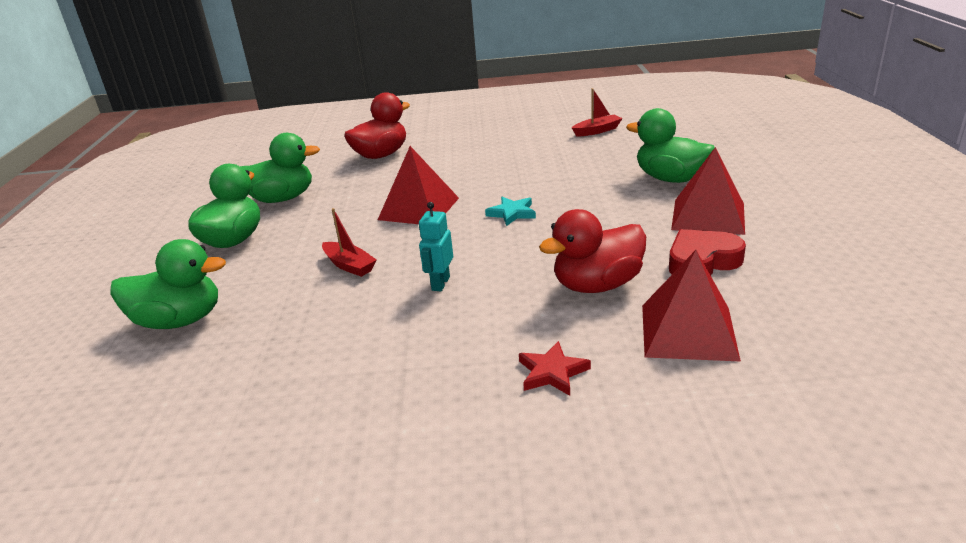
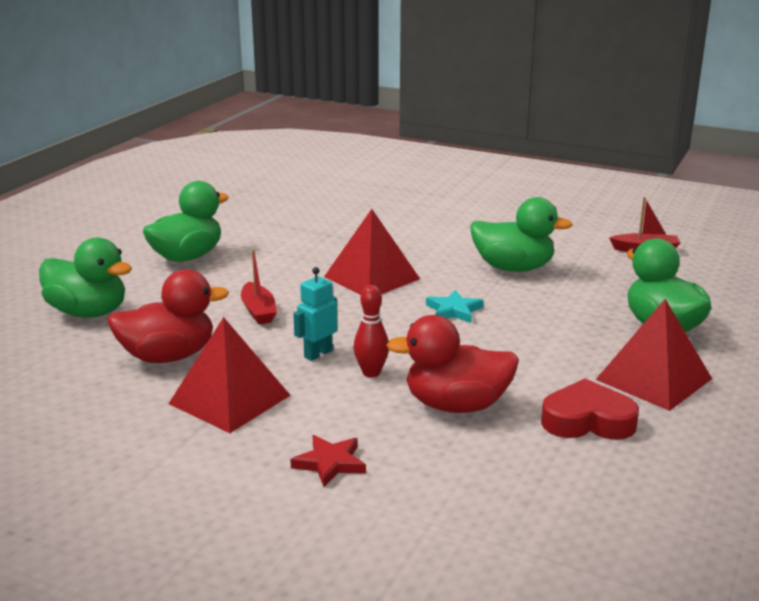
camera: 25 degrees right, 5 degrees down
green duck [240,133,320,203] -> green duck moved to [470,197,573,272]
red duck [344,92,410,159] -> red duck moved to [107,269,229,363]
red pyramid [642,250,741,362] -> red pyramid moved to [169,317,291,433]
none -> red bowling pin [353,285,389,377]

